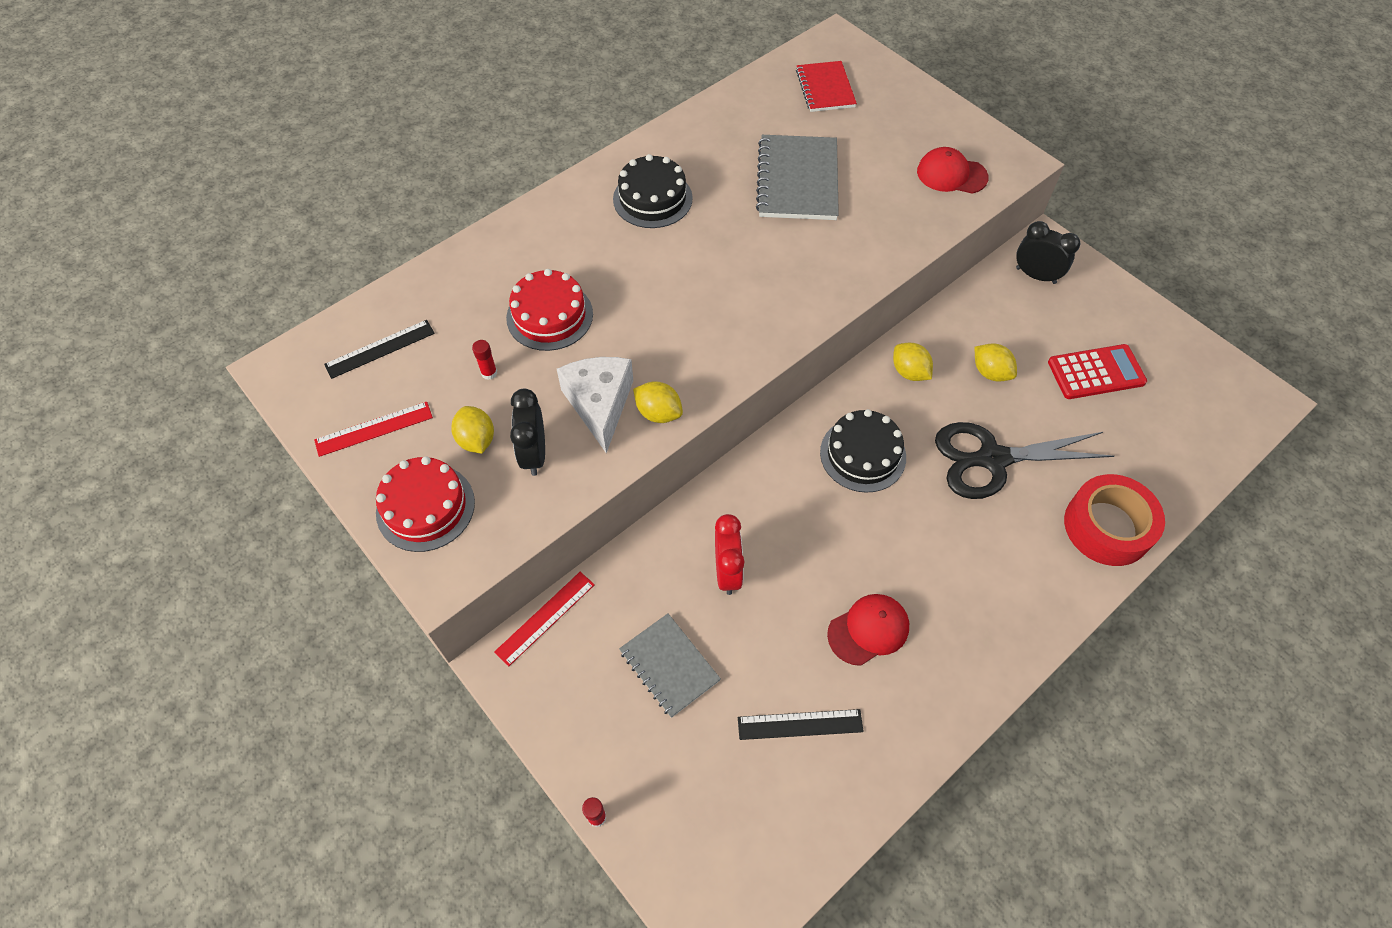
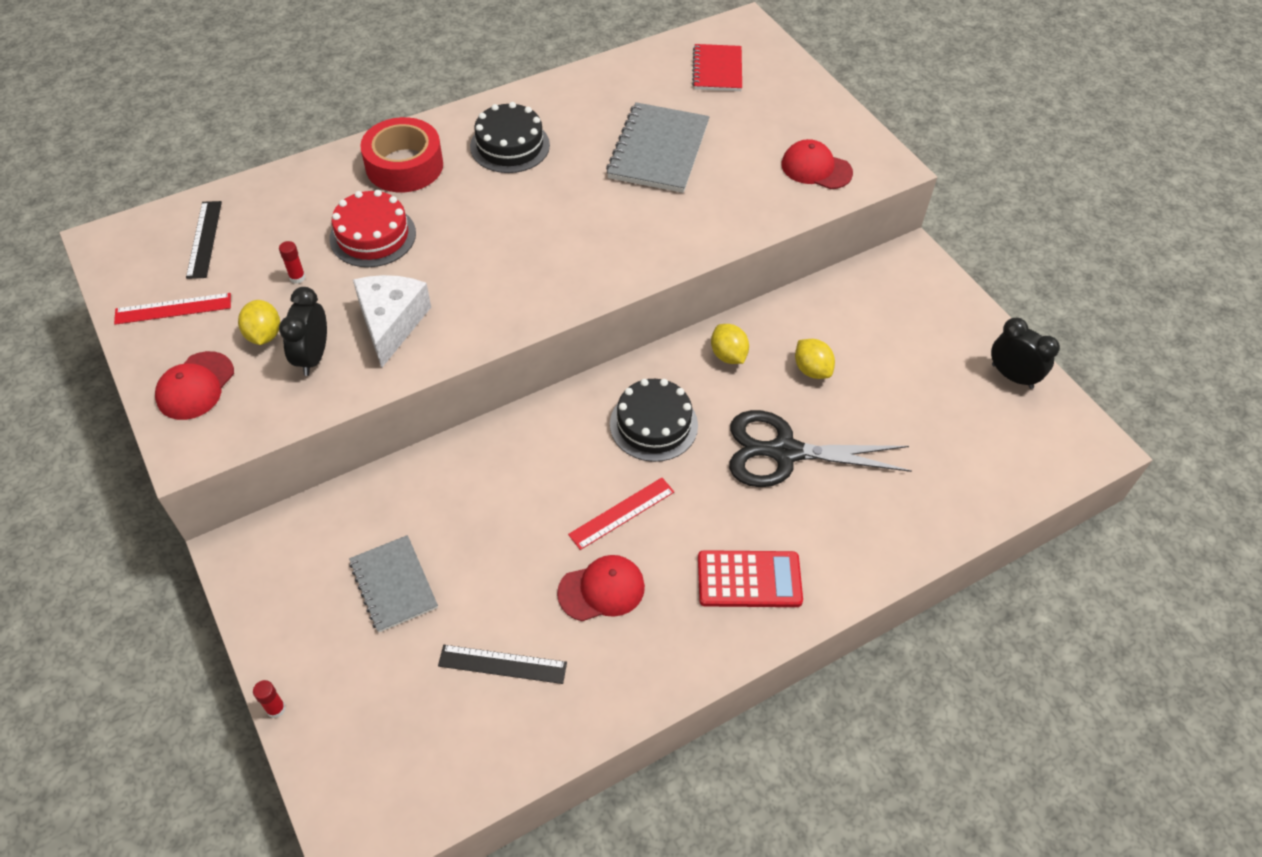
camera: 10 degrees right, 5 degrees down
black ruler [324,320,435,379] -> black ruler turned 75 degrees counterclockwise [186,201,222,279]
red cake [376,456,475,552] -> red cap [155,351,234,420]
red ruler [494,572,595,667] -> red ruler moved to [568,478,674,550]
yellow lemon [633,381,683,423] -> none
red clock [715,514,745,595] -> none
black clock [1016,221,1080,284] -> black clock moved to [991,318,1060,389]
red calculator [1048,344,1147,399] -> red calculator moved to [698,550,803,607]
red tape [1064,474,1165,566] -> red tape moved to [360,117,443,192]

